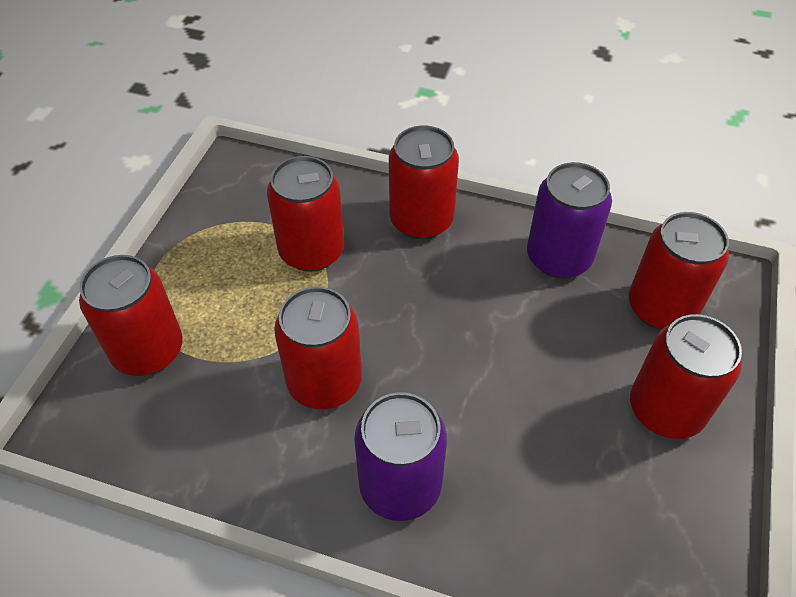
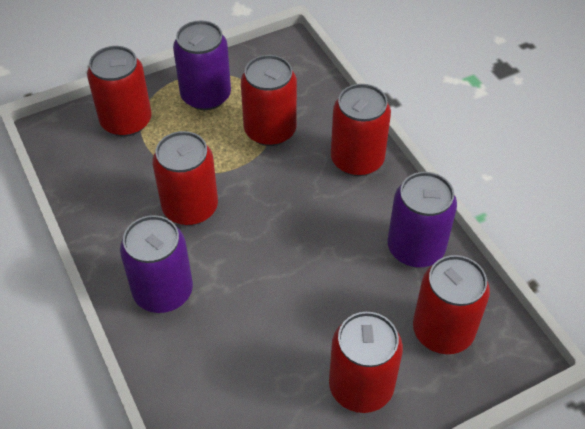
camera: 45 degrees right, 0 degrees up
none -> purple can [173,20,231,110]

